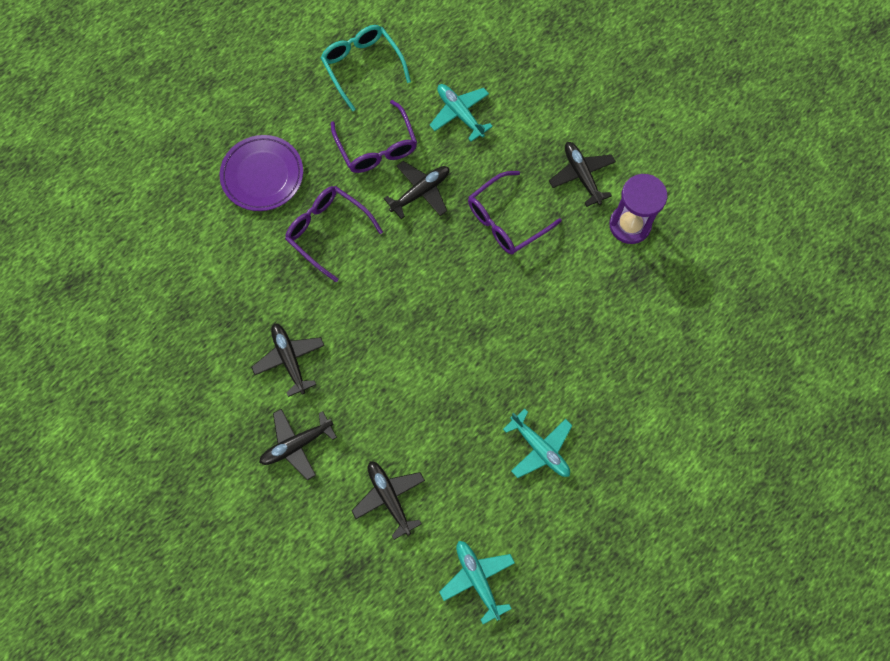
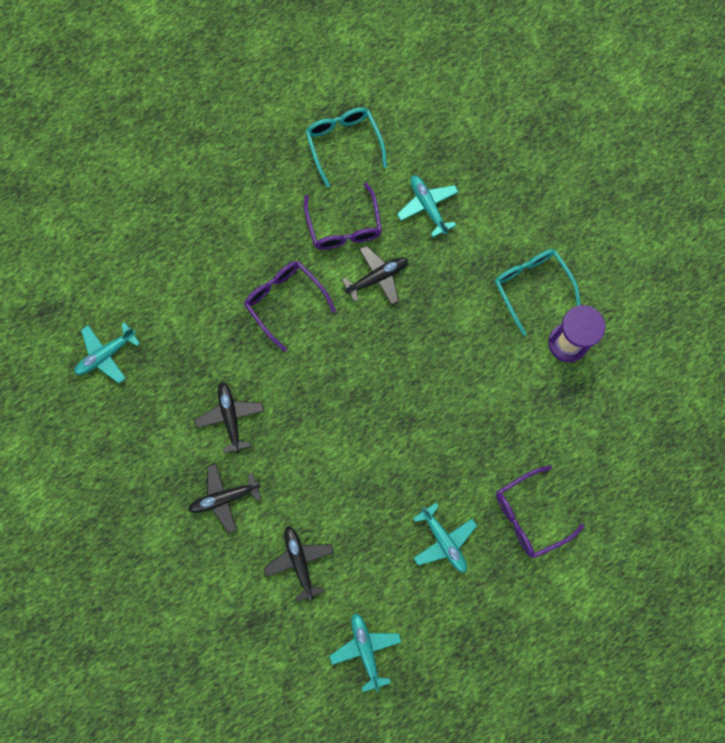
camera: 10 degrees right, 5 degrees up
purple plate [220,135,303,211] -> none
purple glasses [468,171,562,254] -> purple glasses moved to [496,466,584,558]
black plane [549,142,616,207] -> turquoise glasses [495,249,580,336]
none -> turquoise plane [74,323,140,383]

